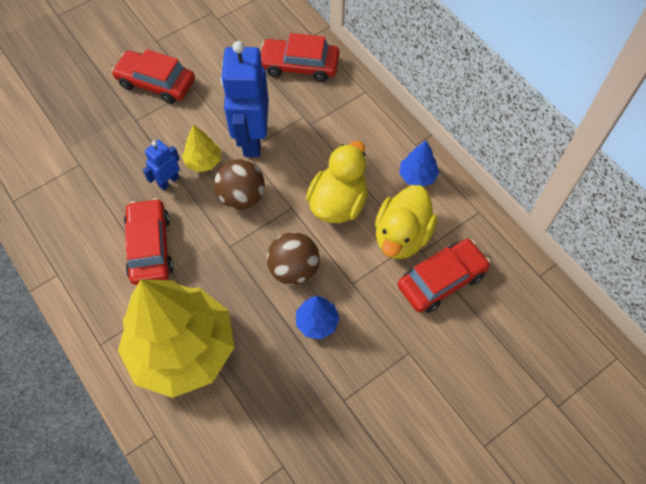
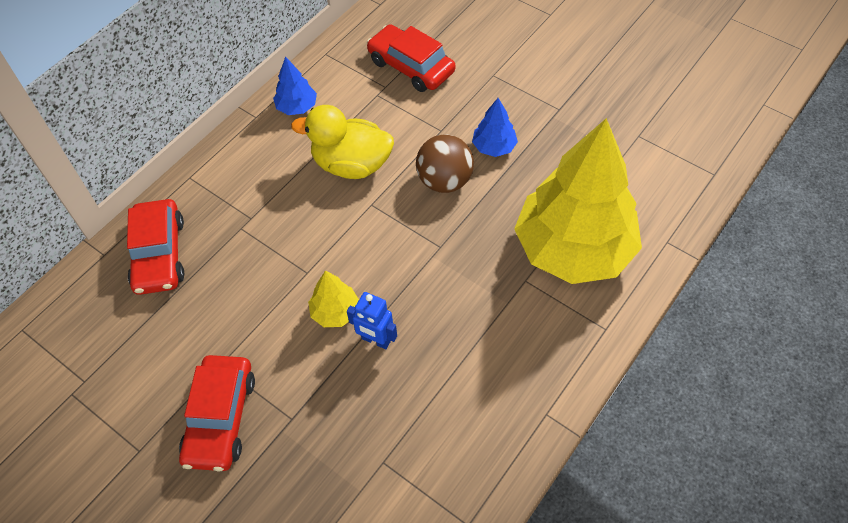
camera: 105 degrees left, 5 degrees down
red car [124,198,173,285] -> none
brown ball [214,159,265,210] -> none
blue robot [221,41,269,157] -> none
yellow duck [375,185,437,259] -> none

